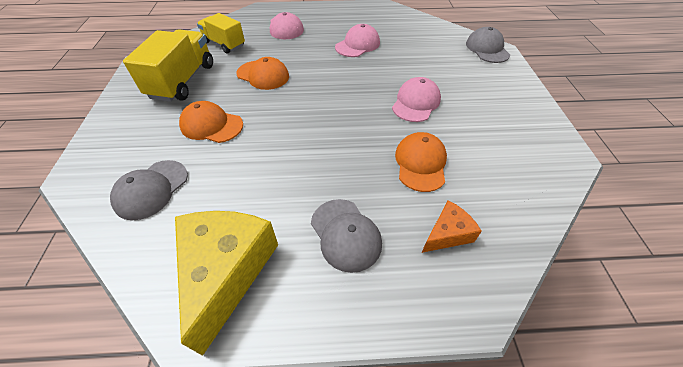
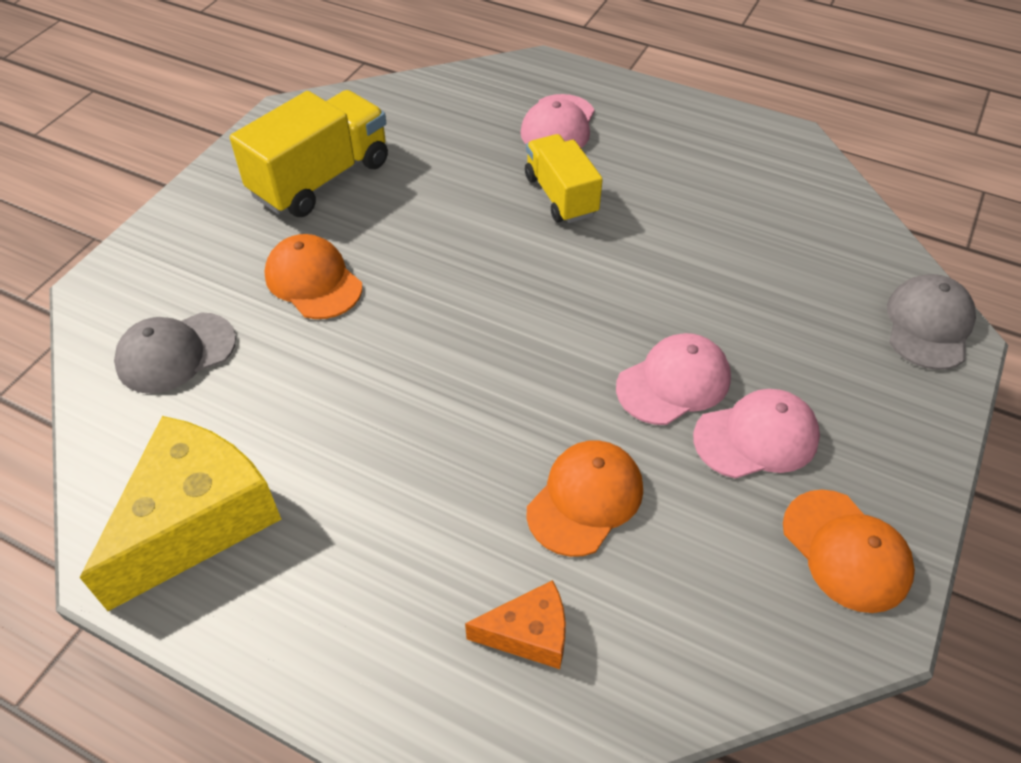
camera: 30 degrees right, 0 degrees up
yellow truck [197,13,245,54] -> yellow truck moved to [525,134,603,223]
orange cap [237,57,289,90] -> orange cap moved to [783,490,915,613]
grey cap [311,199,382,273] -> none
pink cap [335,24,380,57] -> pink cap moved to [693,389,820,478]

